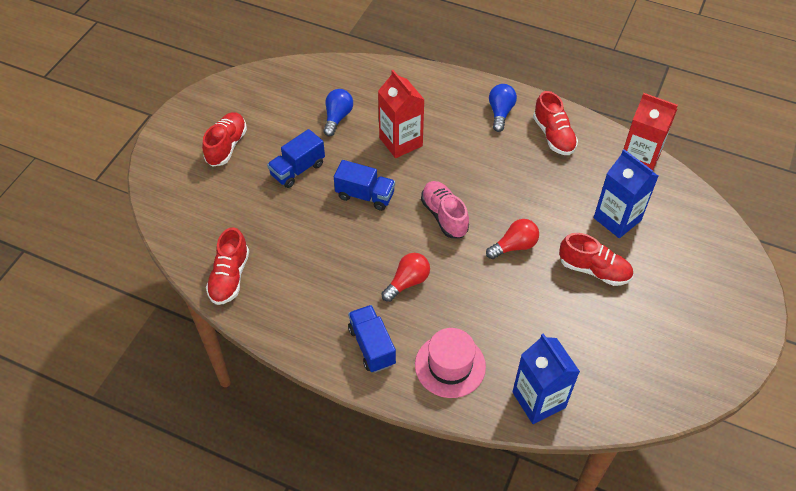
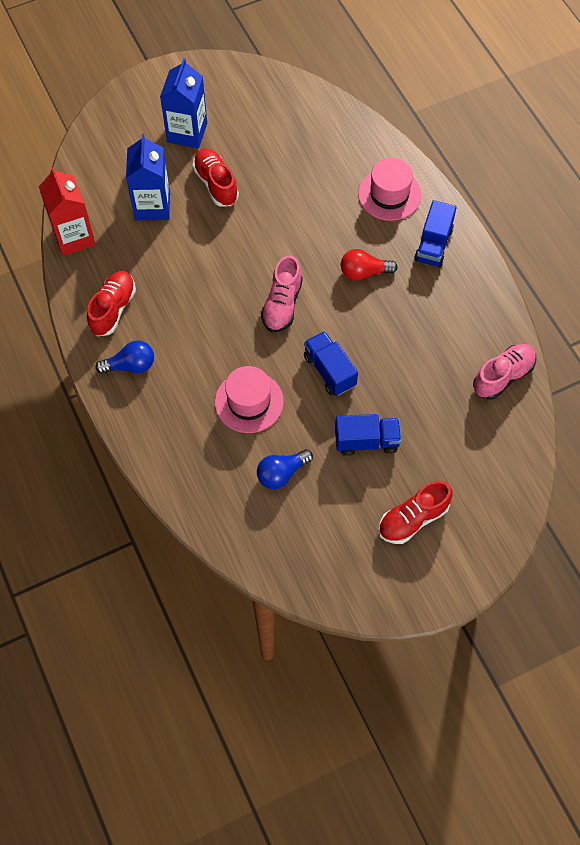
camera: 140 degrees left, 10 degrees up
red shoe [206,227,249,305] -> pink shoe [473,344,536,400]
red carton [378,70,425,158] -> pink hat [215,366,284,433]
red light bulb [486,219,539,259] -> none
blue light bulb [489,84,517,132] -> blue light bulb turned 150 degrees counterclockwise [95,340,154,374]
blue carton [513,333,580,424] -> blue carton moved to [160,58,207,148]

